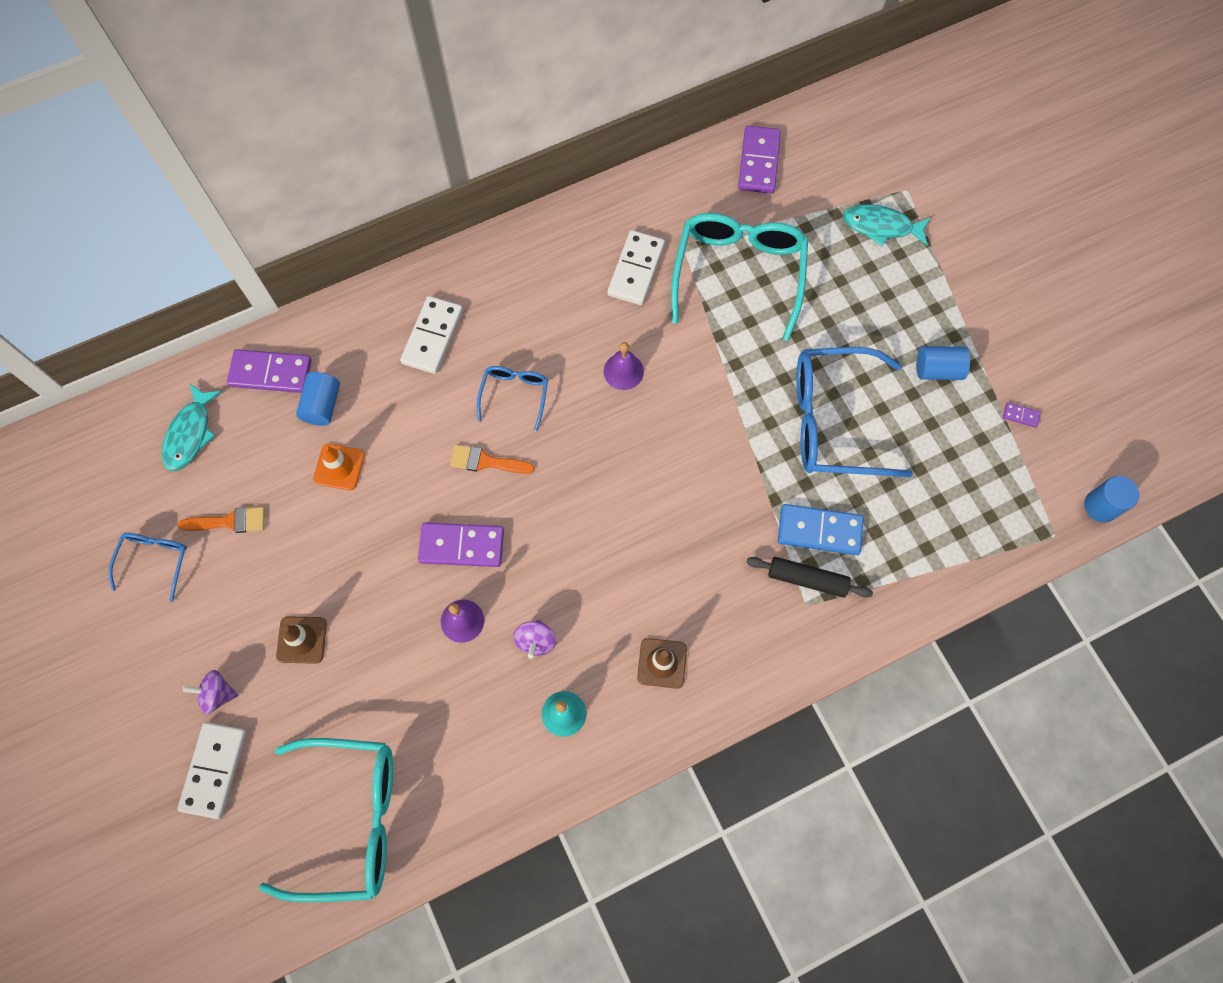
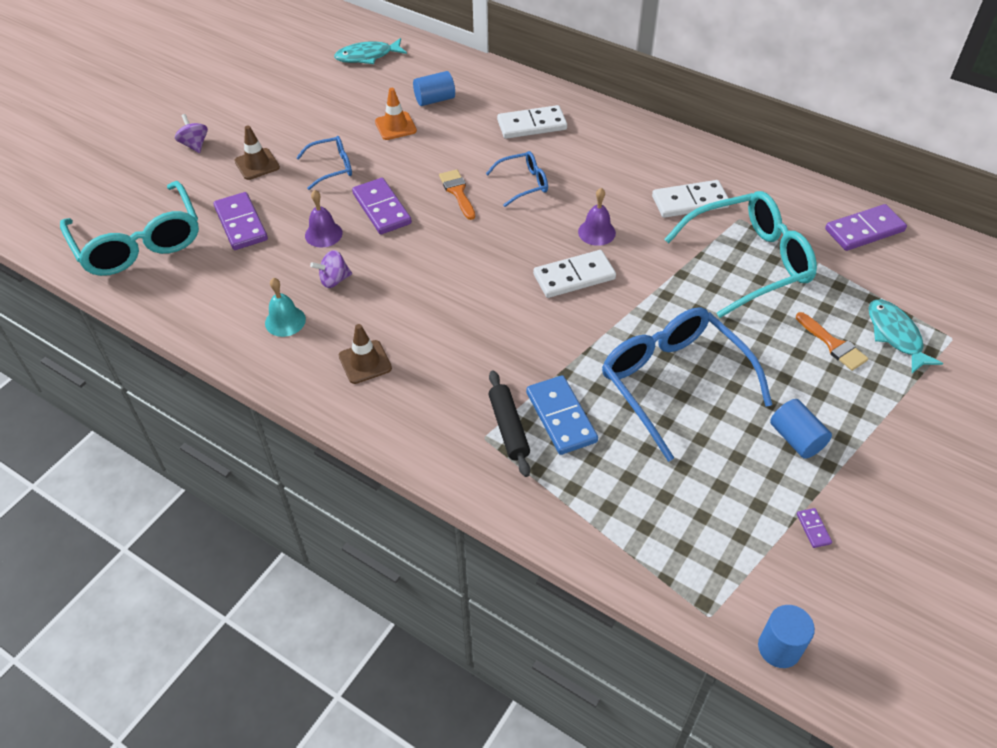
camera: 60 degrees right, 20 degrees down
blue glasses [109,533,187,602] -> blue glasses moved to [296,136,352,190]
white domino [177,722,247,819] -> white domino moved to [533,250,616,298]
orange brush [178,507,265,533] -> orange brush moved to [796,312,868,371]
purple domino [227,349,312,393] -> purple domino moved to [213,192,268,250]

